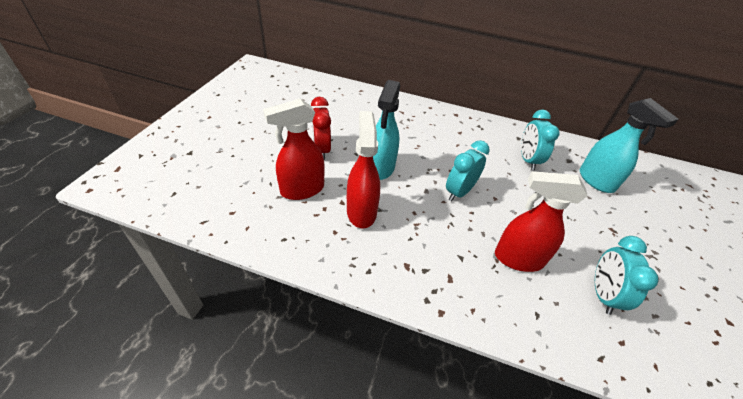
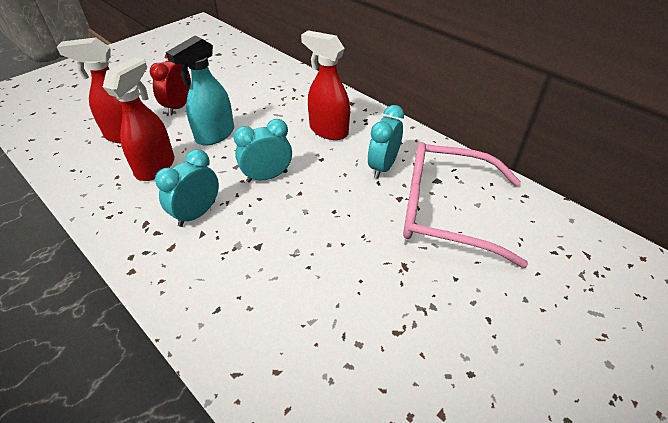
camera: 30 degrees right, 0 degrees up
red spray bottle [495,171,588,272] -> red spray bottle moved to [301,30,350,140]
turquoise spray bottle [580,98,678,193] -> pink glasses [403,142,528,268]
turquoise clock [595,236,658,315] -> turquoise clock moved to [155,149,219,227]

